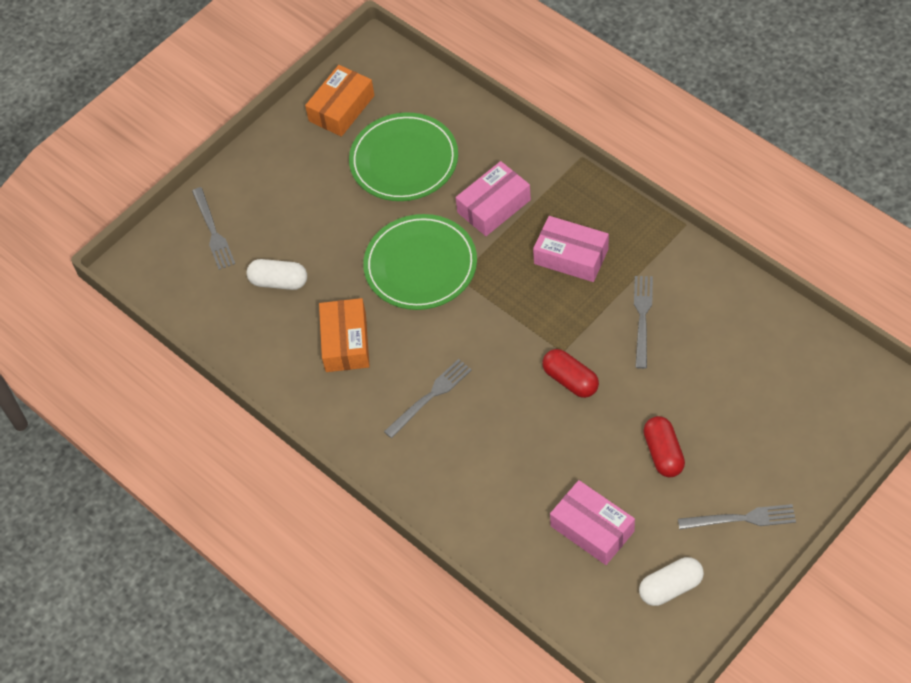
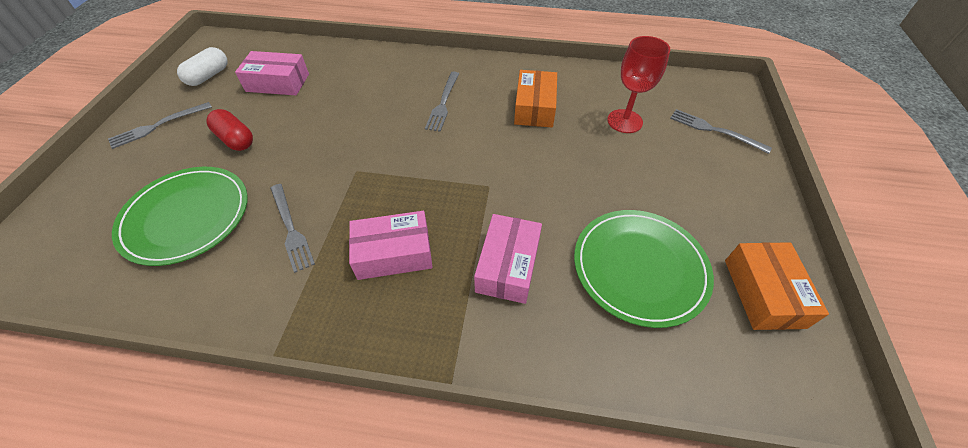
camera: 140 degrees right, 5 degrees down
white capsule [246,259,307,290] -> red goblet [607,36,670,133]
orange box [319,298,370,372] -> orange box turned 45 degrees clockwise [514,70,557,127]
green plate [363,214,477,310] -> green plate moved to [112,167,248,266]
red capsule [542,349,599,398] -> none

